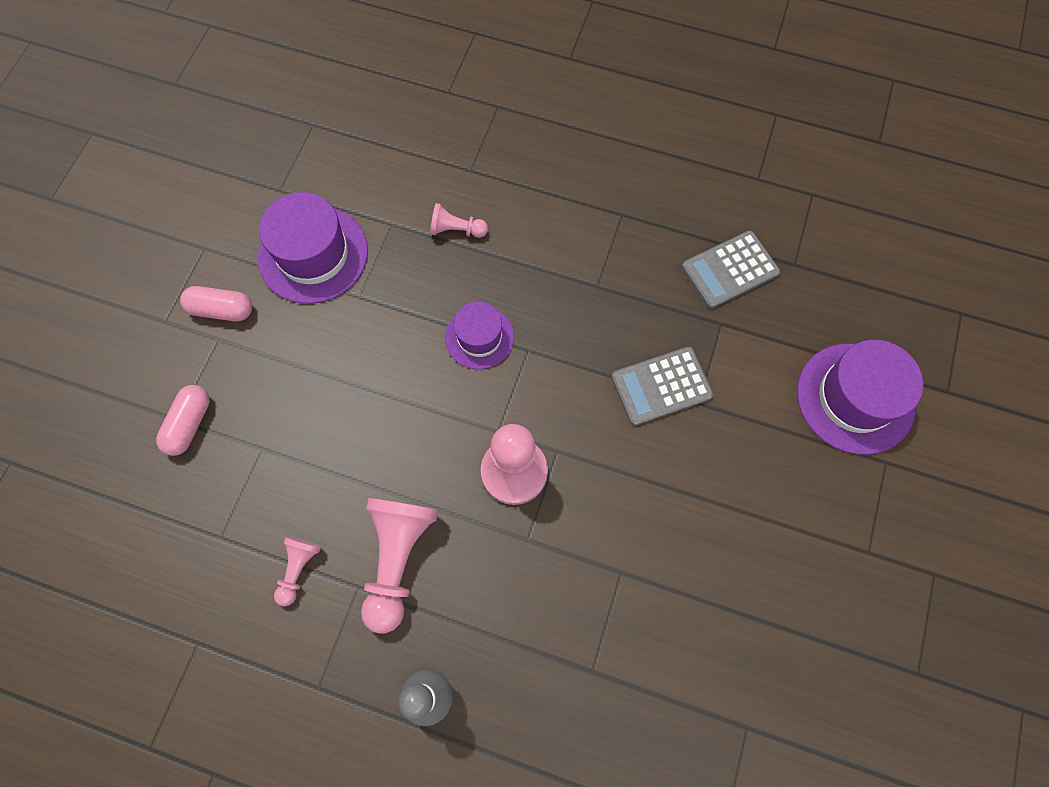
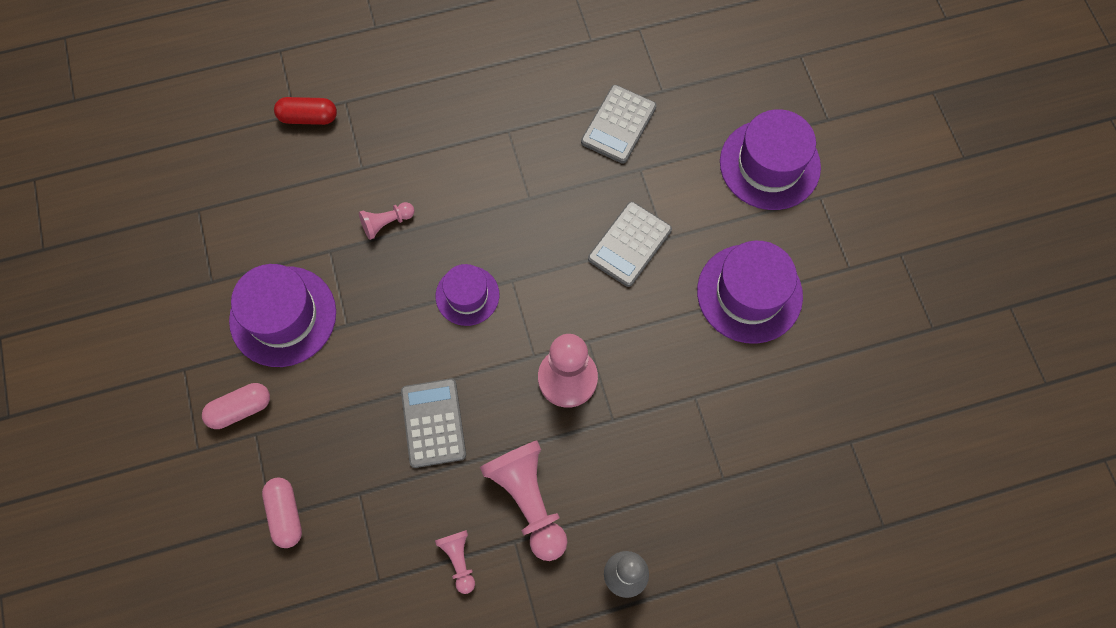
camera: 35 degrees left, 0 degrees up
none -> red capsule [274,97,337,125]
none -> grey calculator [401,378,466,468]
none -> purple hat [697,241,803,344]

